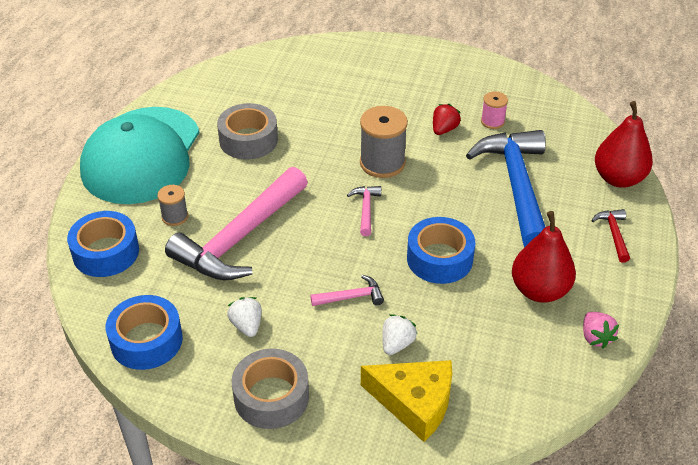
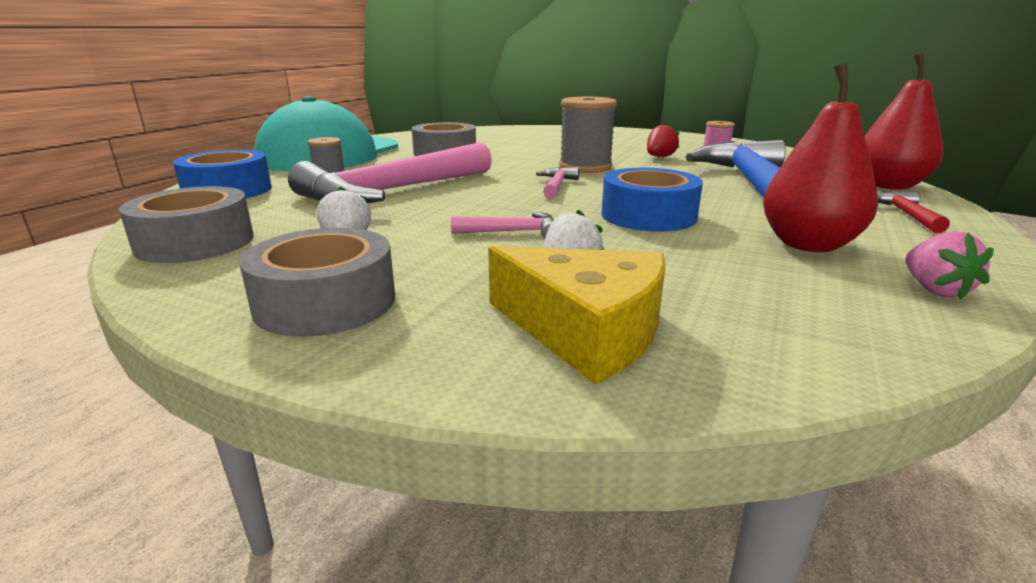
camera: 10 degrees right, 20 degrees down
blue tape [106,295,183,370] -> grey tape [119,186,254,263]

